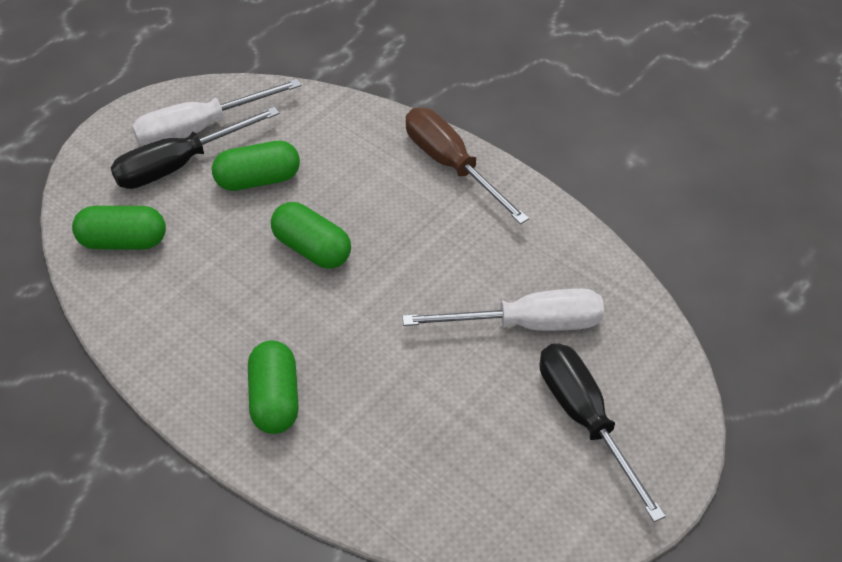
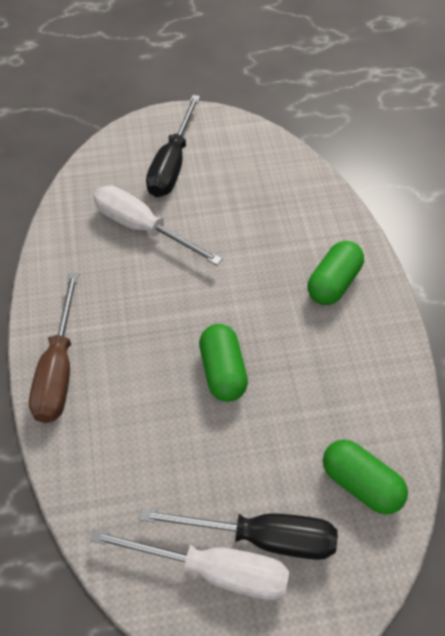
camera: 140 degrees left, 5 degrees up
green capsule [212,141,300,191] -> none

